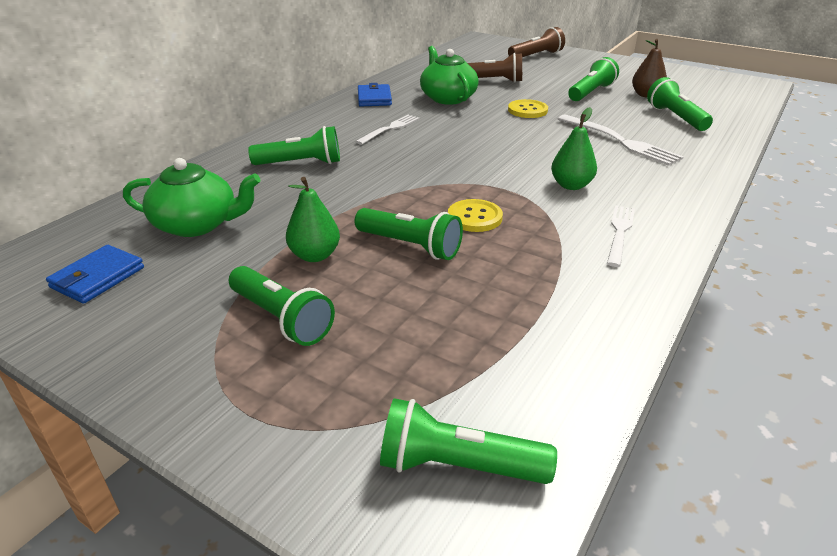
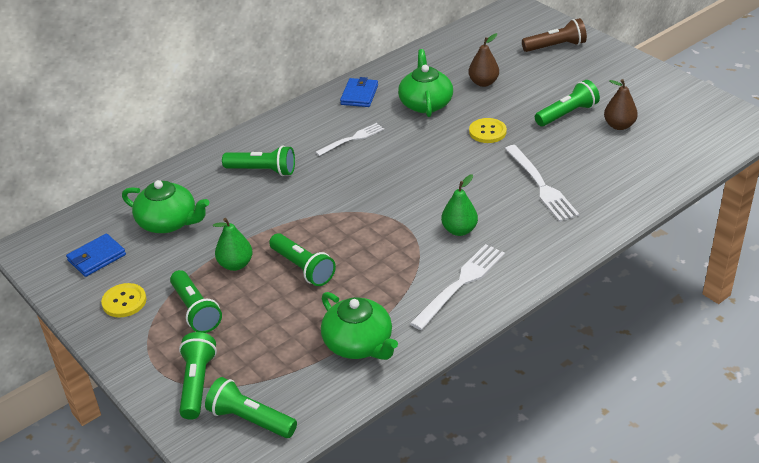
camera: 20 degrees right, 5 degrees up
yellow button [448,199,503,232] -> yellow button moved to [101,283,147,317]
brown flashlight [467,53,522,83] -> brown pear [468,33,499,87]
white fork [607,205,635,267] -> white fork [410,244,505,330], size x1.53
green flashlight [647,77,713,131] -> green flashlight moved to [179,332,217,420]
none -> green teapot [321,292,398,360]

